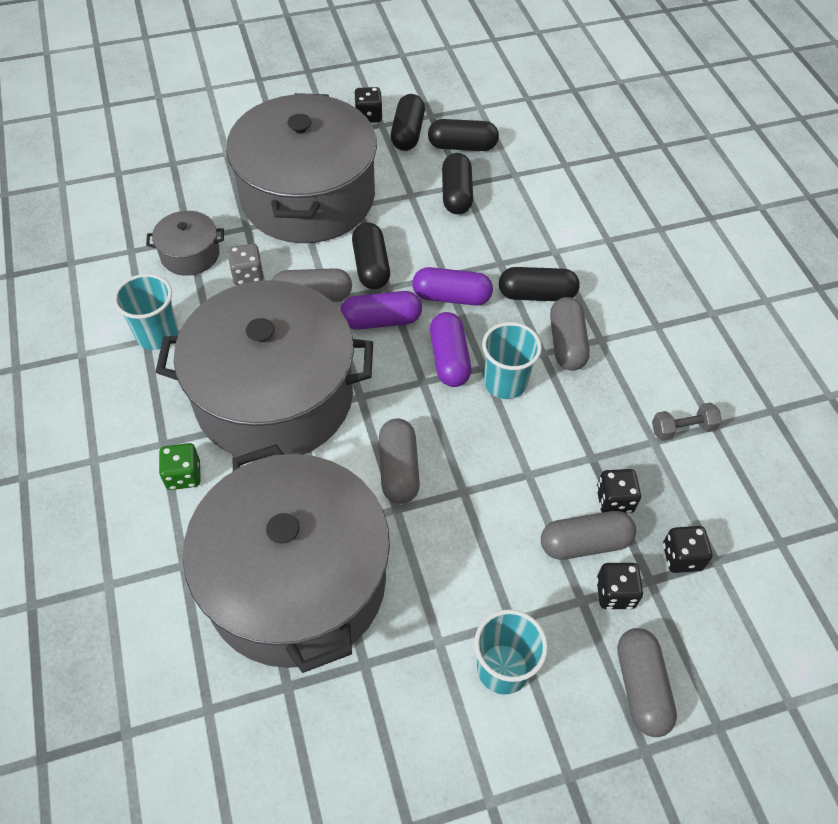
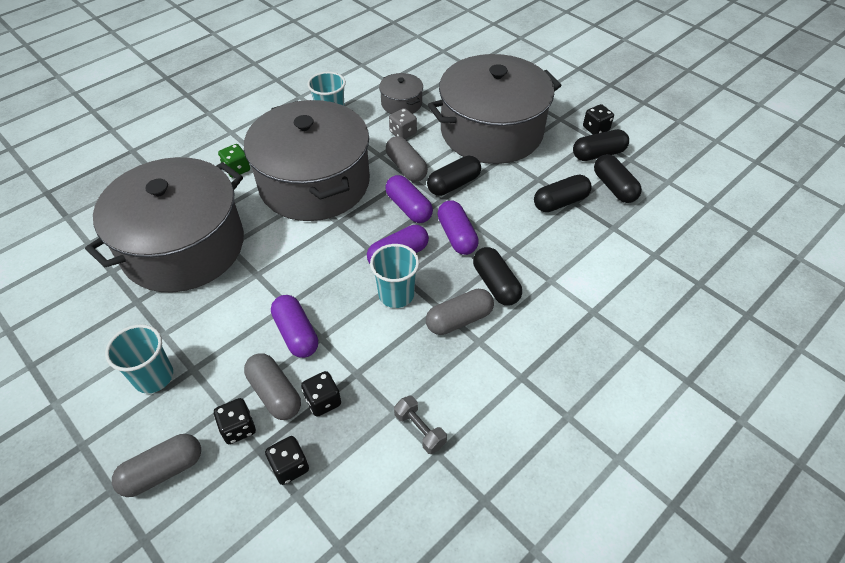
camera: 65 degrees right, 5 degrees down
grey capsule [379,418,420,504] -> none
none -> purple capsule [271,295,318,358]

